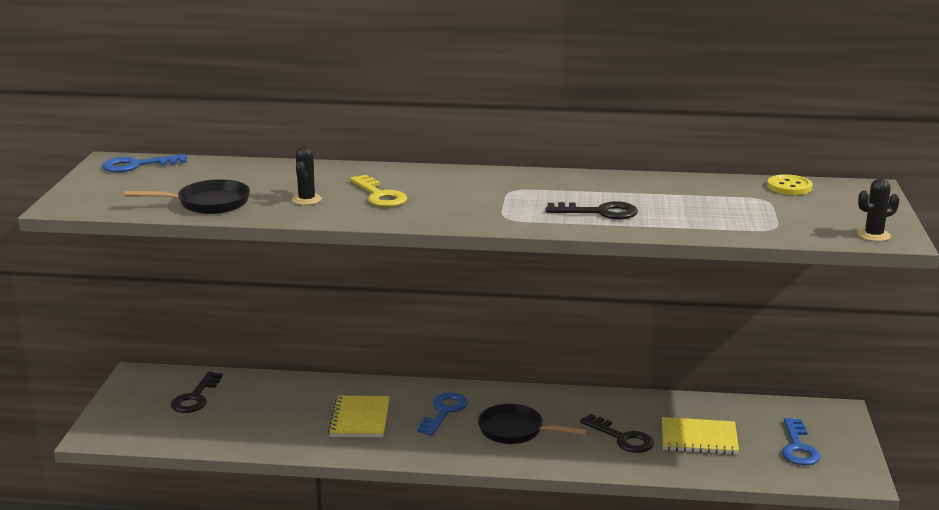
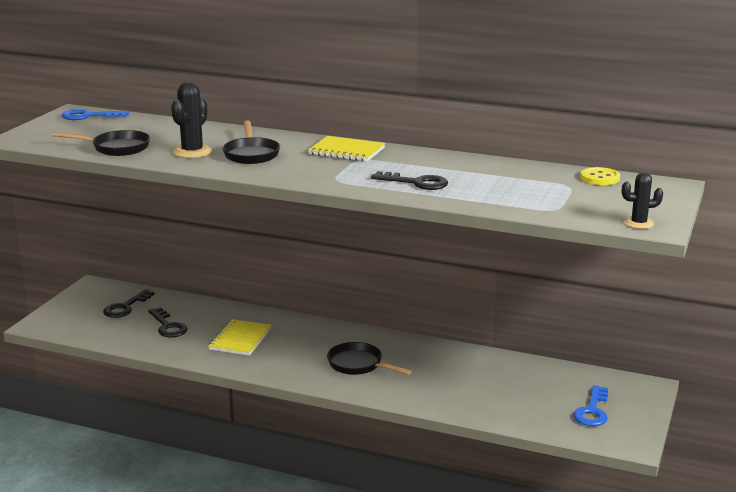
camera: 15 degrees right, 0 degrees up
black cactus [292,146,322,205] -> black cactus [171,82,212,158], size x1.57
yellow key [350,175,407,207] -> black pan [222,121,280,164]
blue key [417,393,468,436] -> none
black key [580,414,654,453] -> black key moved to [148,307,188,338]
yellow notebook [662,417,739,455] -> yellow notebook moved to [308,136,385,162]

